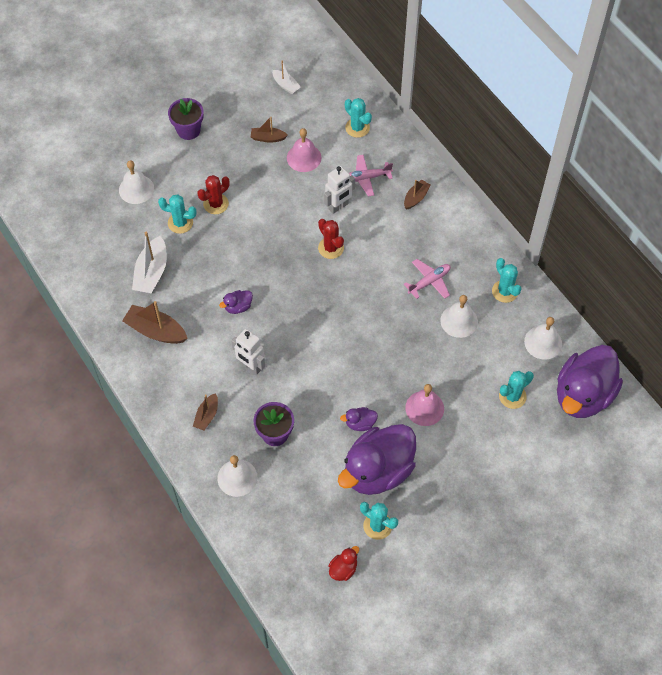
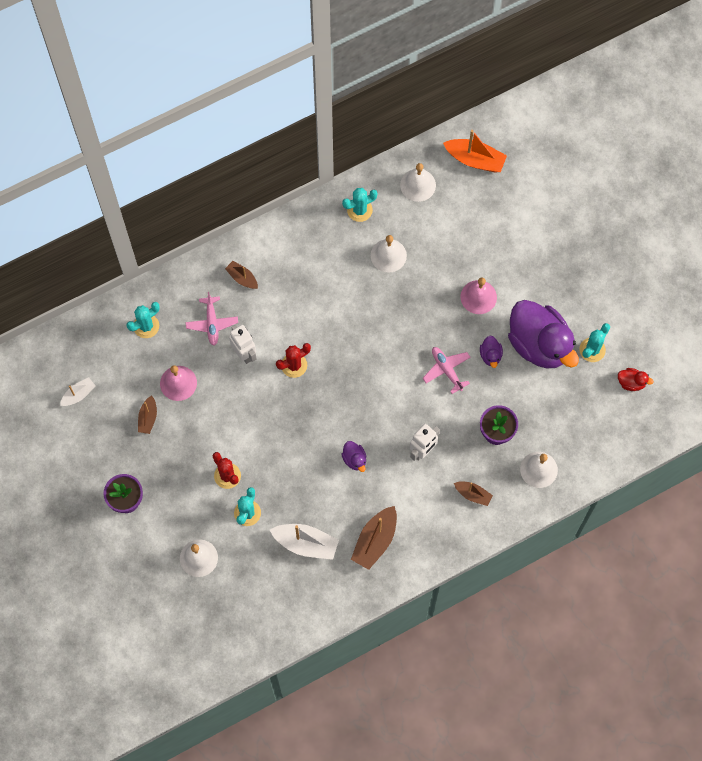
camera: 85 degrees left, 10 degrees up
red duck [328,546,359,581] -> red duck turned 150 degrees clockwise [618,368,654,391]
pink plane [404,259,451,299] -> pink plane moved to [423,347,471,394]
turquoise cactus [499,371,534,409] -> none
purple duck [557,345,623,418] -> orange boat [443,130,507,172]

